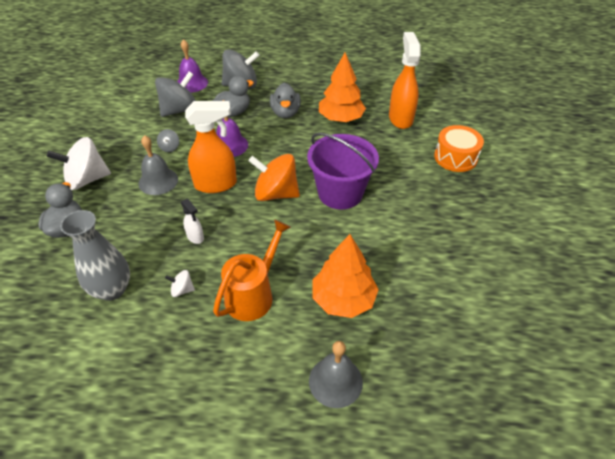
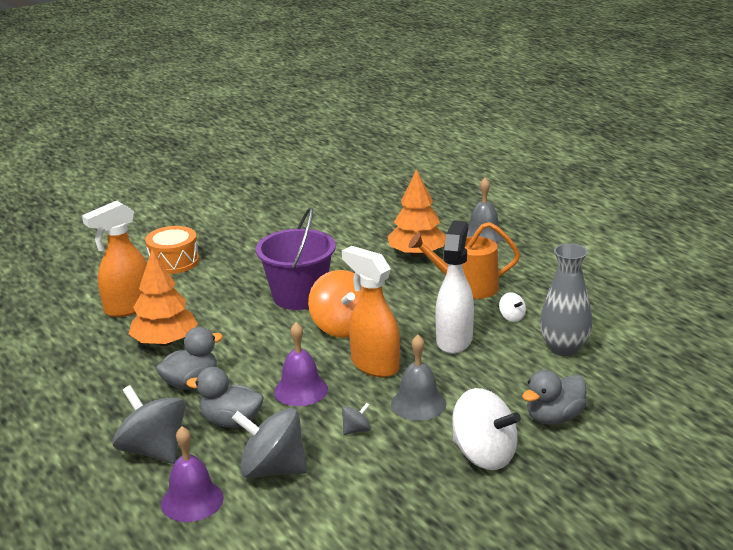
camera: 125 degrees left, 20 degrees down
white spray bottle [181,198,204,244] -> white spray bottle [436,220,474,354], size x2.06

